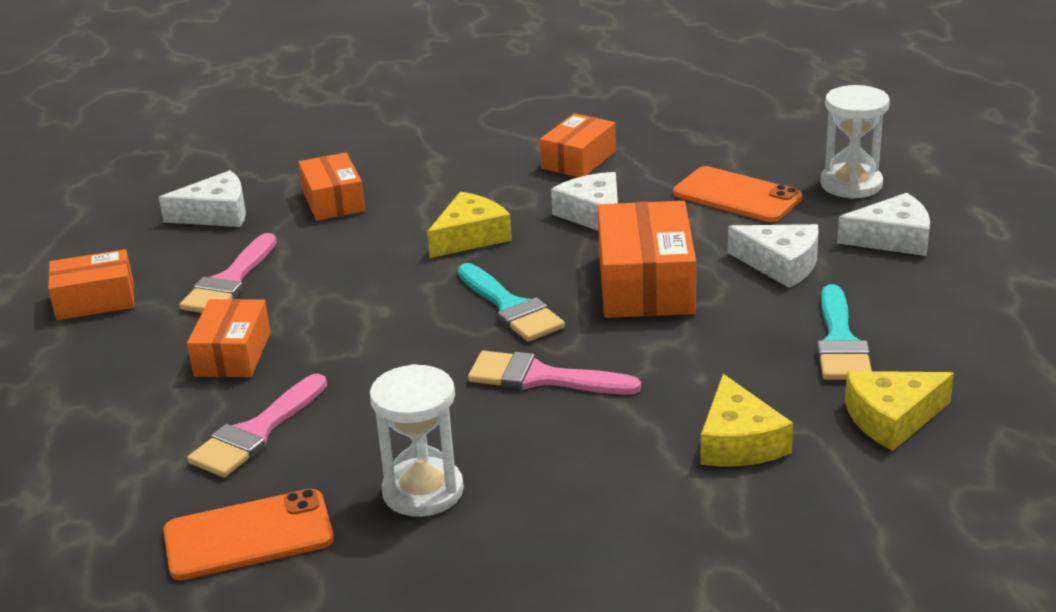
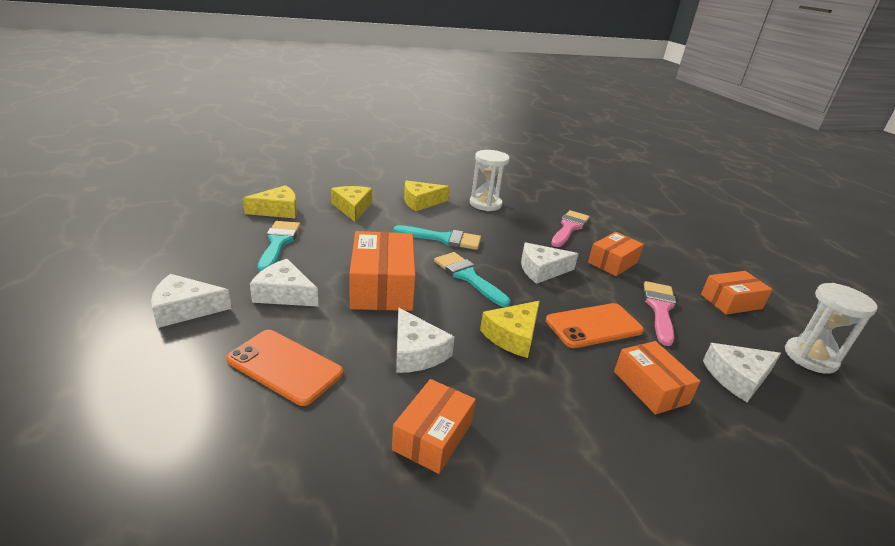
camera: 170 degrees right, 0 degrees up
orange phone [163,489,334,580] -> orange phone moved to [546,303,644,348]
orange box [187,299,271,377] -> orange box turned 45 degrees clockwise [588,232,644,276]
pink brush [468,351,641,395] -> turquoise brush [394,225,481,250]
white hourglass [820,85,890,199] -> white hourglass moved to [785,283,878,374]
none -> yellow cheese [404,180,450,211]
none -> white cheese [521,242,578,284]

